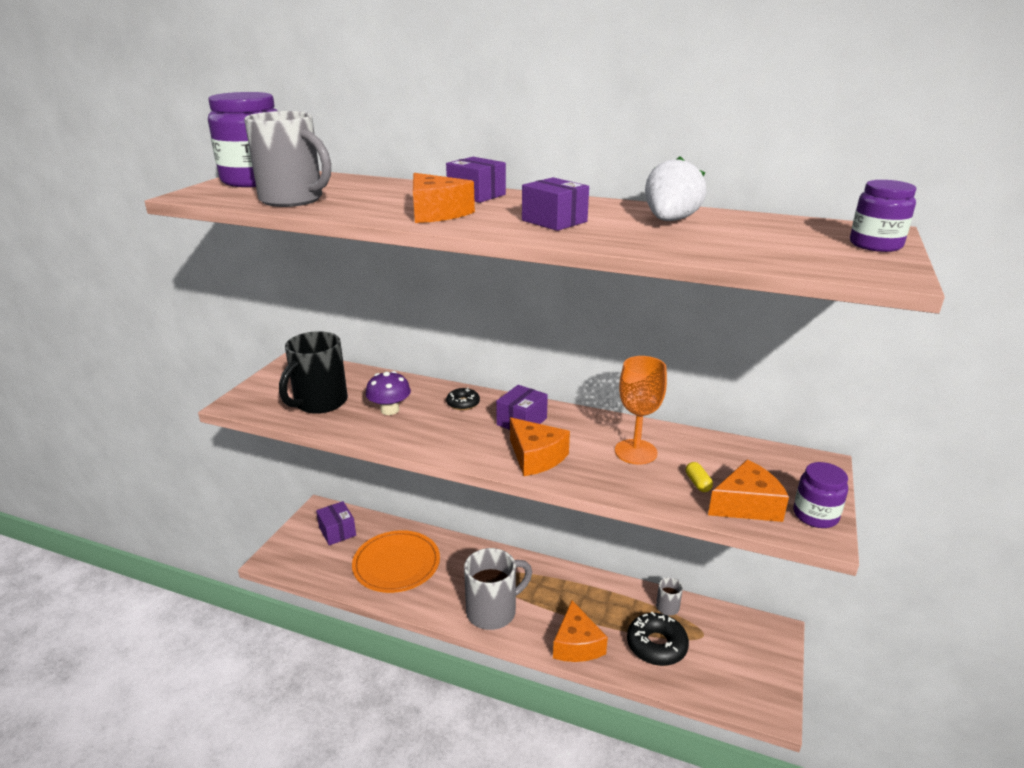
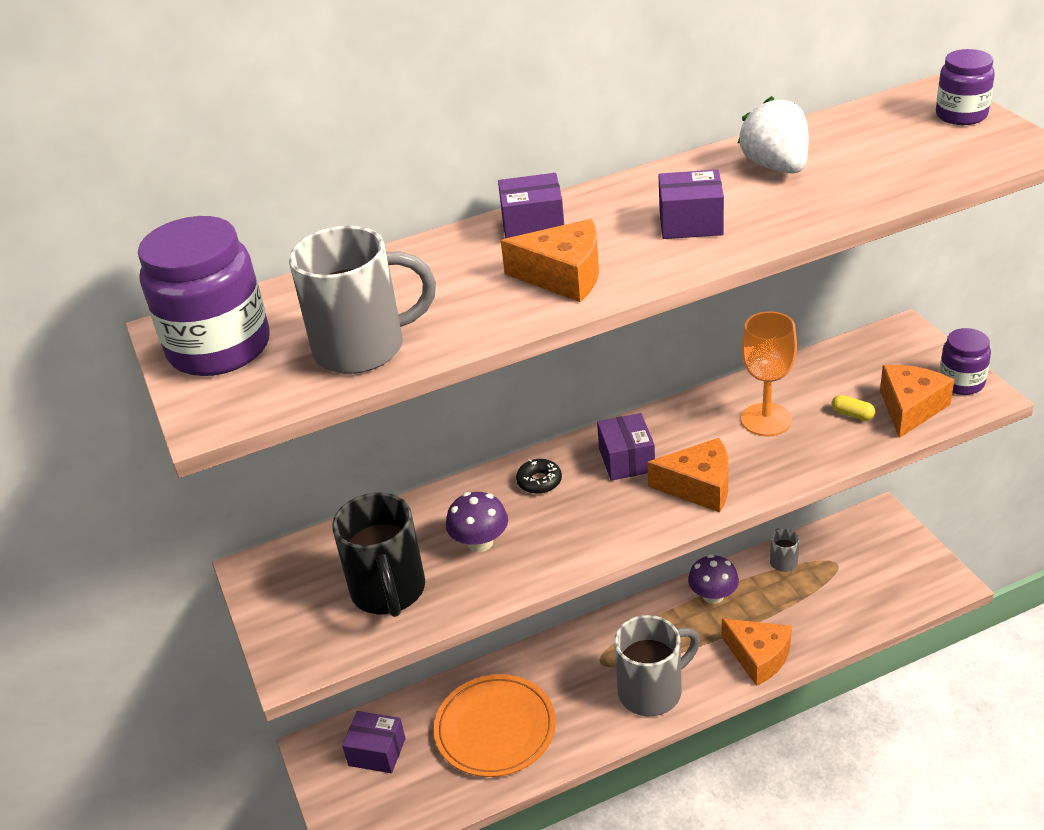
camera: 40 degrees left, 10 degrees up
grey mug [464,548,532,630] -> grey mug turned 45 degrees clockwise [614,615,700,716]
black donut [627,612,689,666] -> none
none -> purple mushroom [688,554,739,604]

